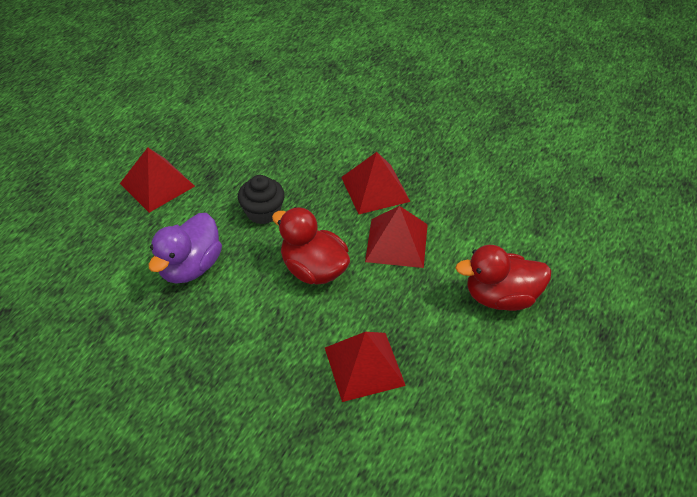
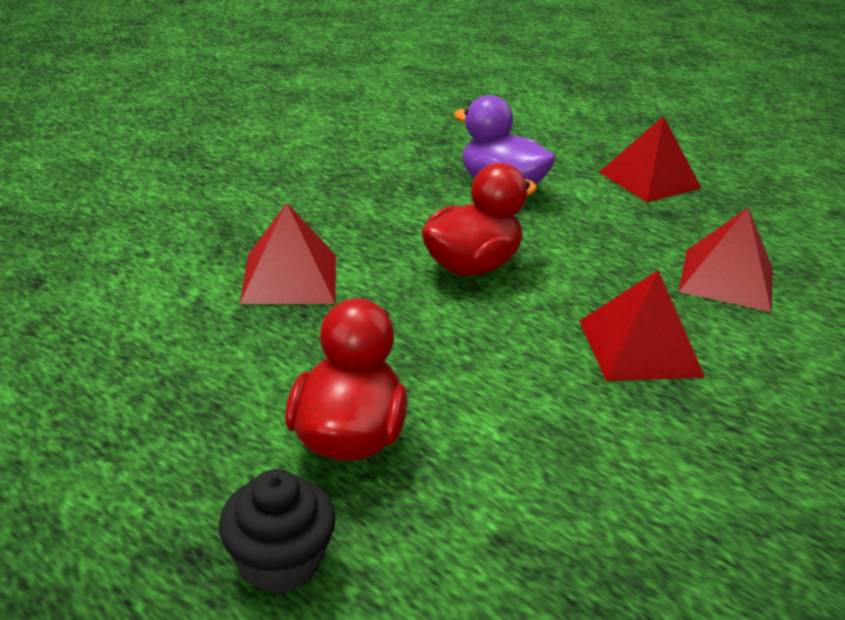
camera: 100 degrees right, 15 degrees down
black cupcake [238,175,285,224] -> black cupcake moved to [219,469,335,593]
red pyramid [365,206,428,268] -> red pyramid moved to [678,208,773,312]

